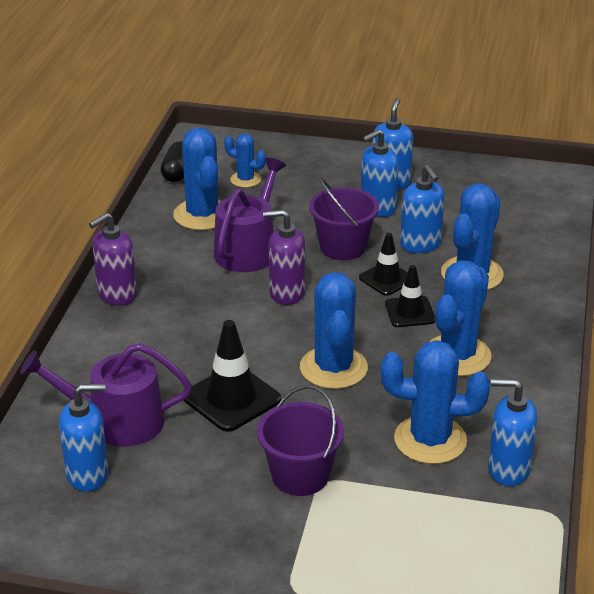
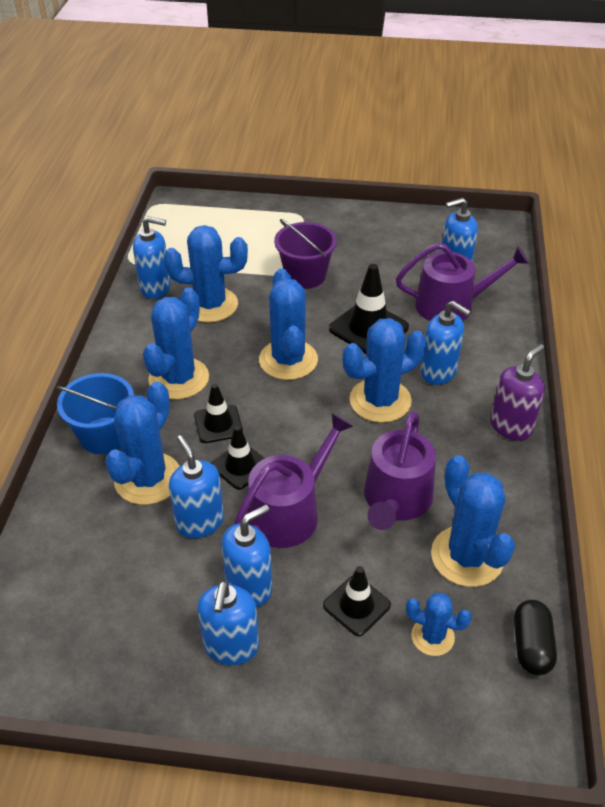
camera: 175 degrees right, 10 degrees up
purple soap dispenser [263,209,305,305] -> none
purple bucket [309,178,379,260] -> purple watering can [234,413,353,548]
none -> blue bucket [57,373,134,454]
none -> black traffic cone [323,566,391,636]
none -> blue cactus [343,318,426,423]
none -> blue soap dispenser [421,301,471,385]

